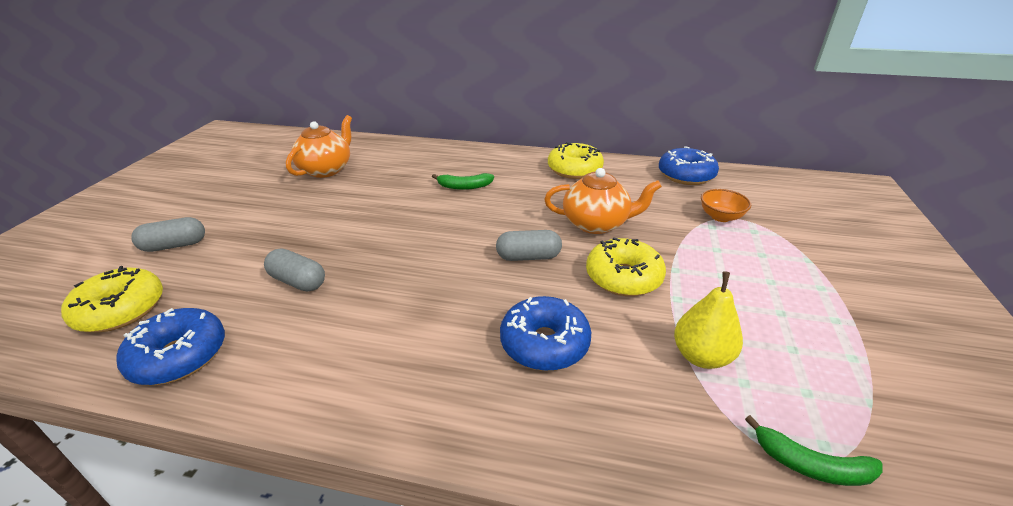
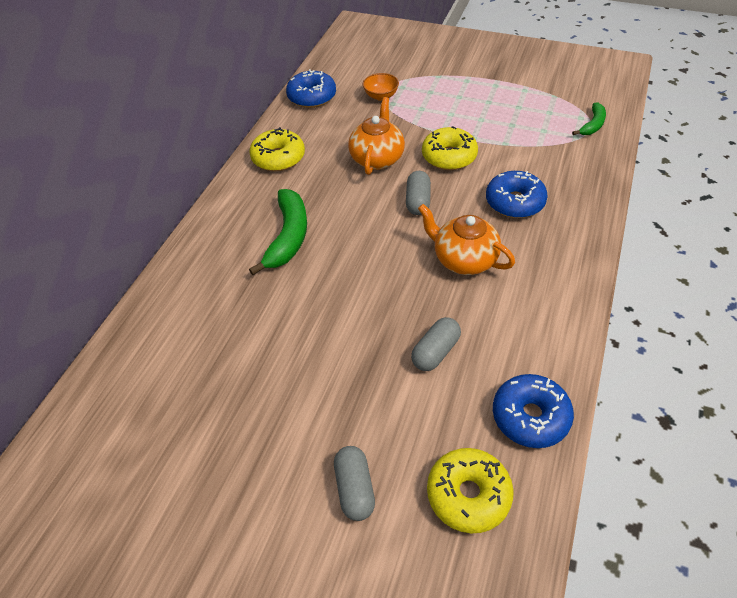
camera: 80 degrees left, 15 degrees up
orange teapot [286,115,352,178] -> orange teapot moved to [418,204,515,275]
green banana [432,173,494,190] -> green banana [249,189,307,275], size x1.74
yellow pear [674,272,743,369] -> none

